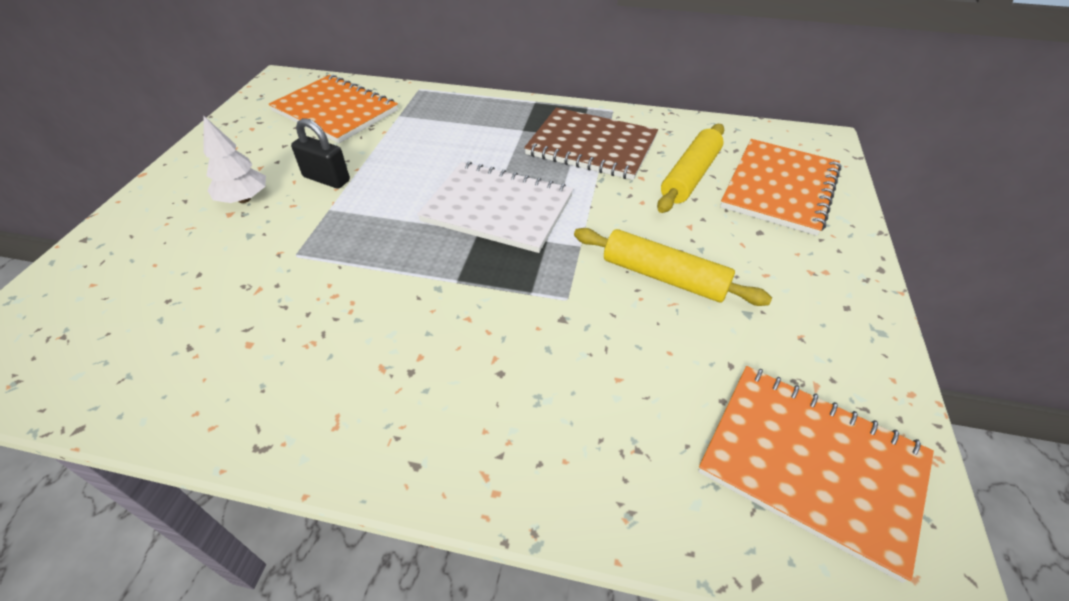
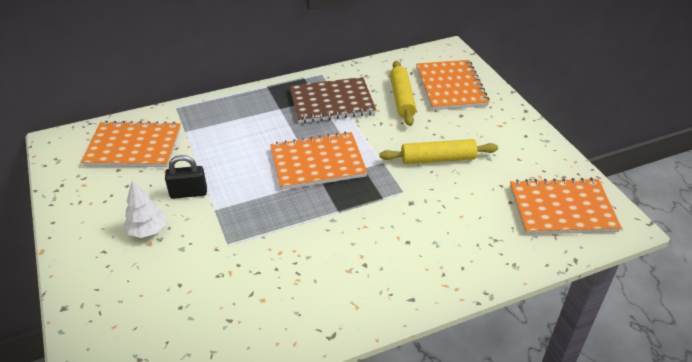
camera: 35 degrees left, 5 degrees down
white notebook [417,162,573,253] -> orange notebook [270,132,368,190]

